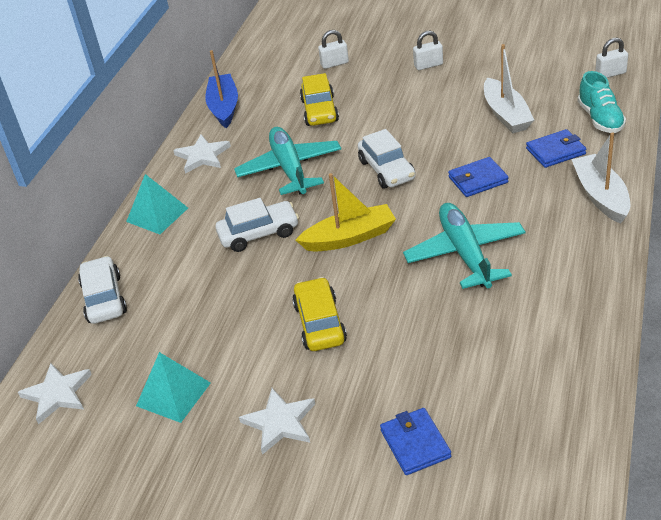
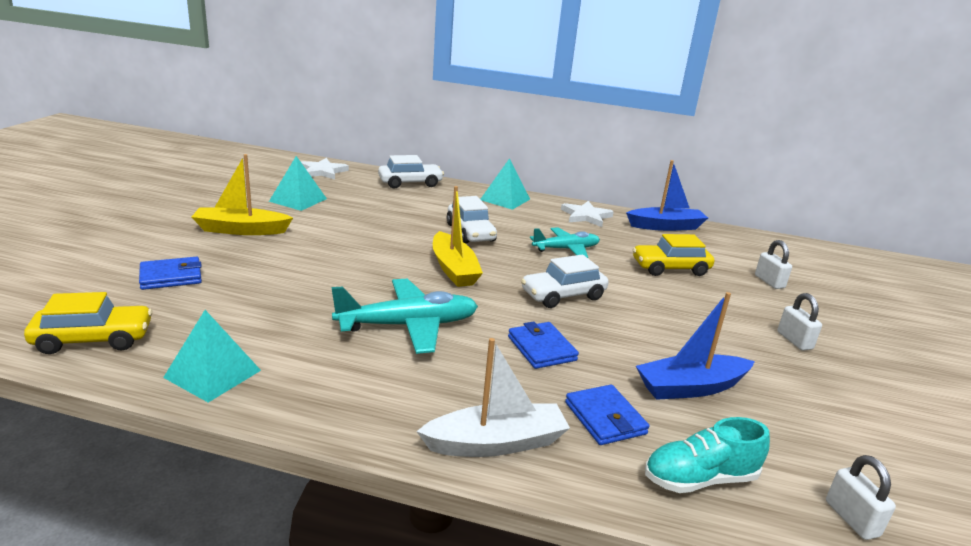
camera: 80 degrees right, 15 degrees down
turquoise plane [234,127,341,195] -> turquoise plane [530,227,600,258], size x0.66
white star [239,388,315,455] -> yellow boat [191,154,293,235]
yellow car [292,277,347,351] -> yellow car moved to [24,292,152,354]
white boat [484,44,534,133] -> blue boat [636,292,755,400]
none -> turquoise pyramid [163,310,261,402]

